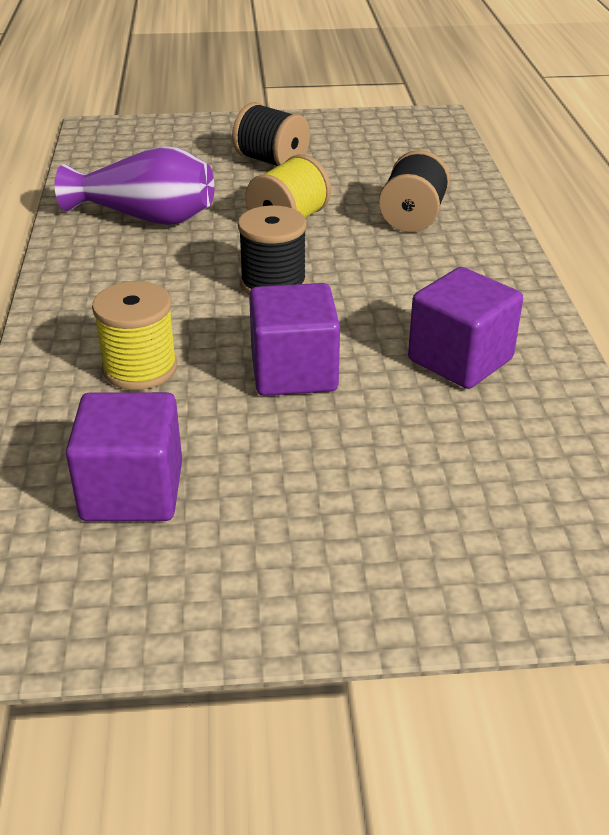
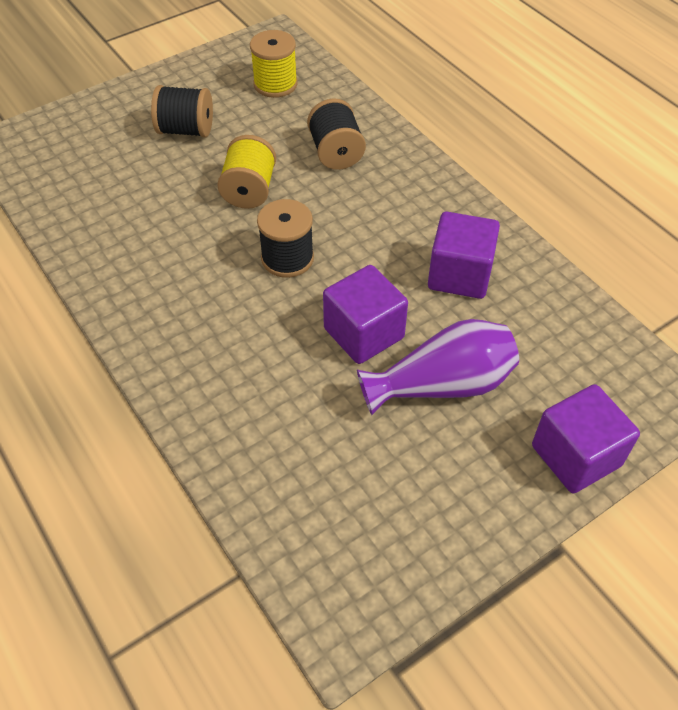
camera: 30 degrees left, 15 degrees up
purple vase [54,146,214,225] -> purple vase moved to [357,319,519,415]
purple cube [66,392,182,521] -> purple cube moved to [532,384,640,493]
yellow spool [92,281,177,390] -> yellow spool moved to [250,30,298,98]

